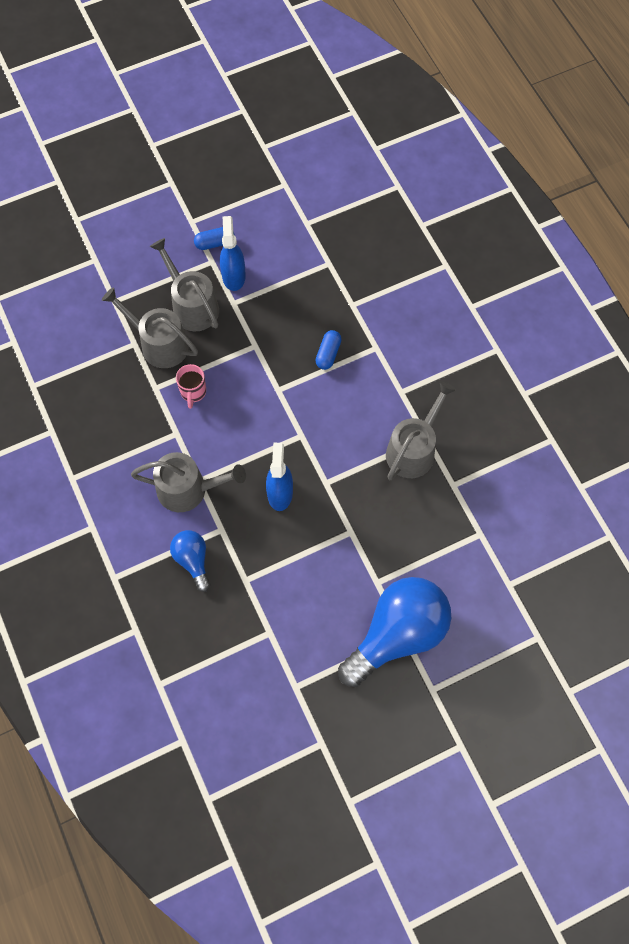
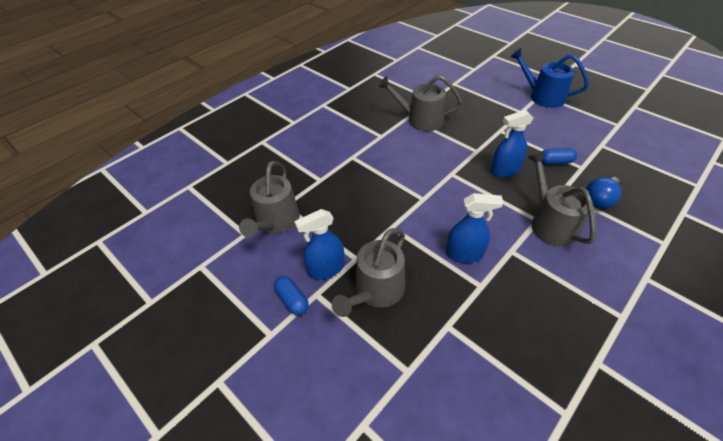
camera: 110 degrees left, 20 degrees down
grey watering can [102,287,198,368] -> grey watering can moved to [239,161,300,238]
pink mug [176,364,206,409] -> blue spray bottle [446,193,503,263]
blue capsule [315,330,342,370] -> blue capsule moved to [541,148,577,165]
blue light bulb [338,577,451,687] -> blue watering can [510,48,589,108]

